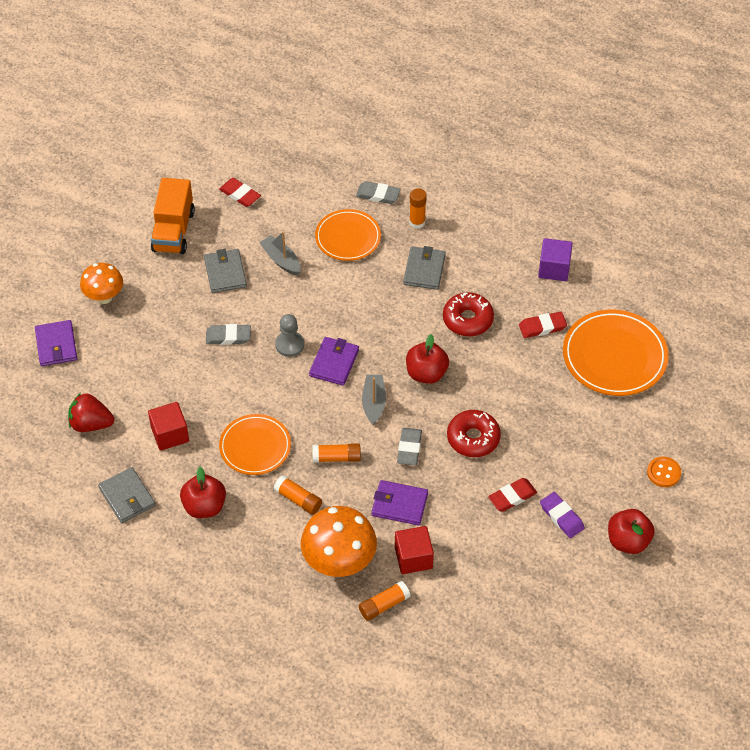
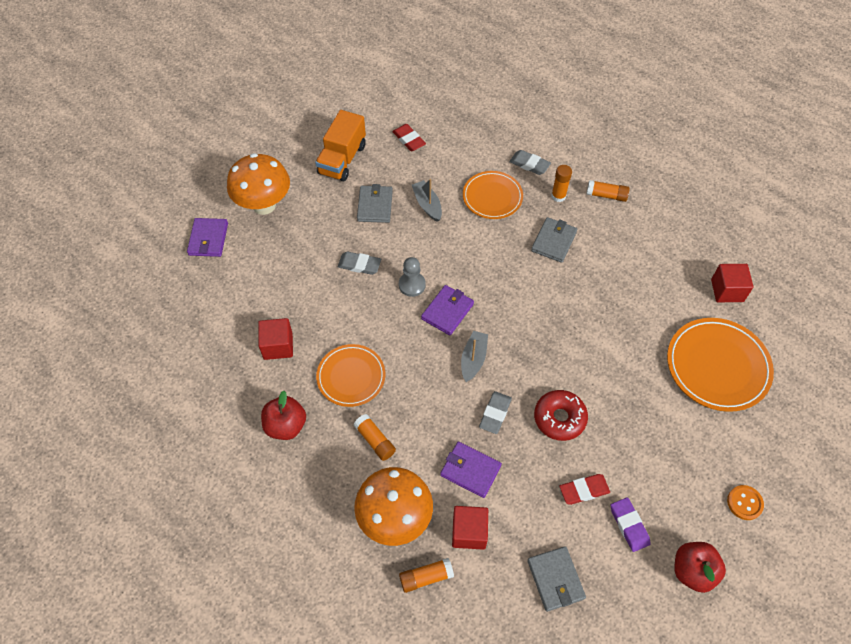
camera: 15 degrees right, 5 degrees up
red strawberry [68,393,114,432] -> none
orange mushroom [80,263,123,304] -> orange mushroom [227,153,290,215], size x1.58
grey wallet [98,467,155,523] -> grey wallet moved to [527,546,586,612]
orange glue stick [312,443,361,463] -> orange glue stick moved to [586,180,630,202]
red apple [406,334,449,384] -> none
red donut [443,292,494,336] -> none
red eraser [519,312,567,338] -> none
purple cube [538,238,573,281] -> none
none -> red cube [711,264,753,302]

